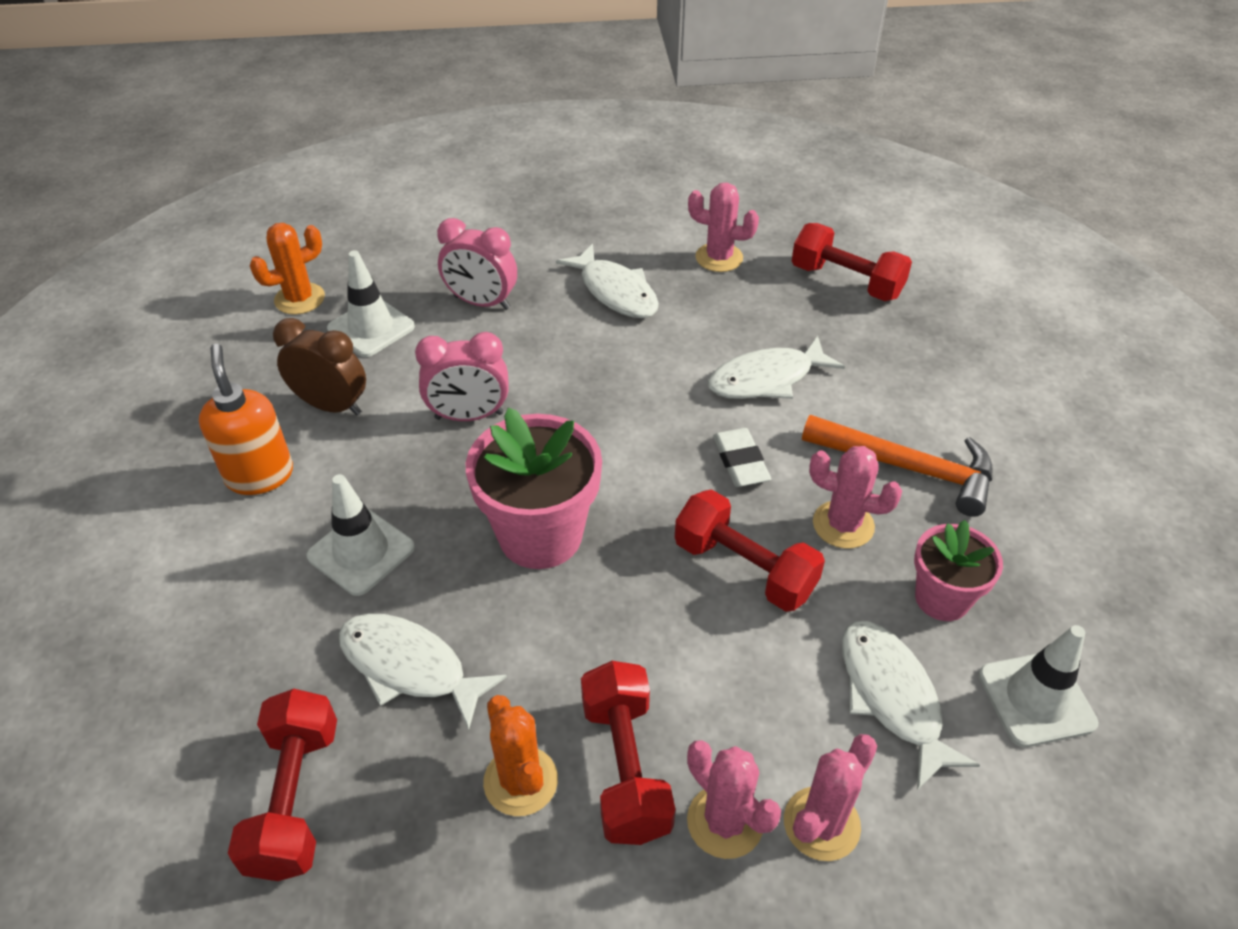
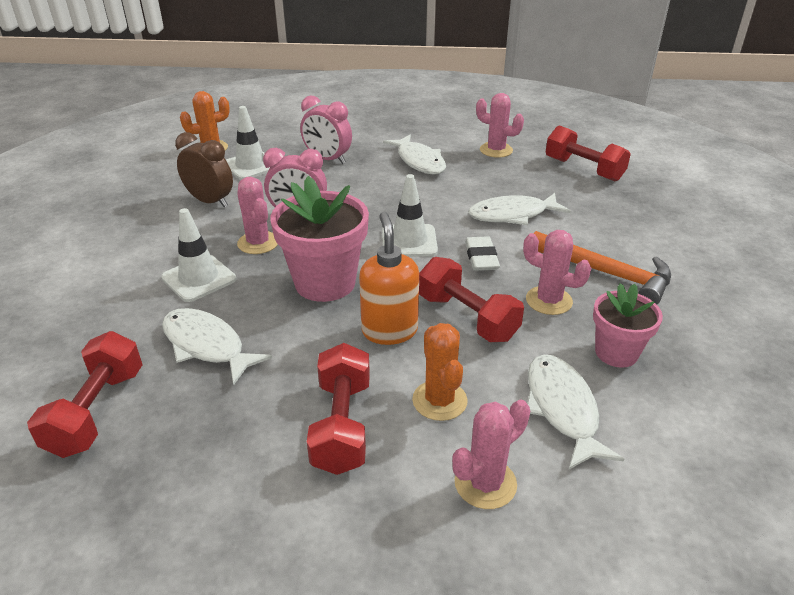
camera: 10 degrees right, 10 degrees down
orange soap dispenser [199,344,293,495] -> orange soap dispenser moved to [359,212,419,345]
orange cactus [483,695,558,816] -> orange cactus moved to [412,323,468,421]
pink cactus [687,740,781,859] -> pink cactus moved to [237,177,278,254]
white traffic cone [978,625,1098,747] -> white traffic cone moved to [382,174,438,257]

